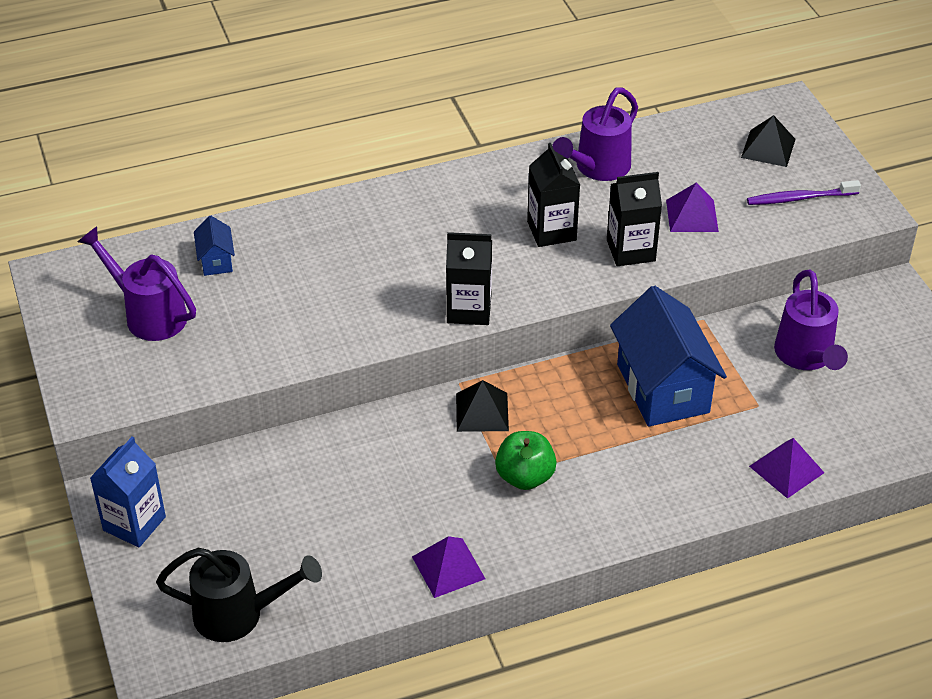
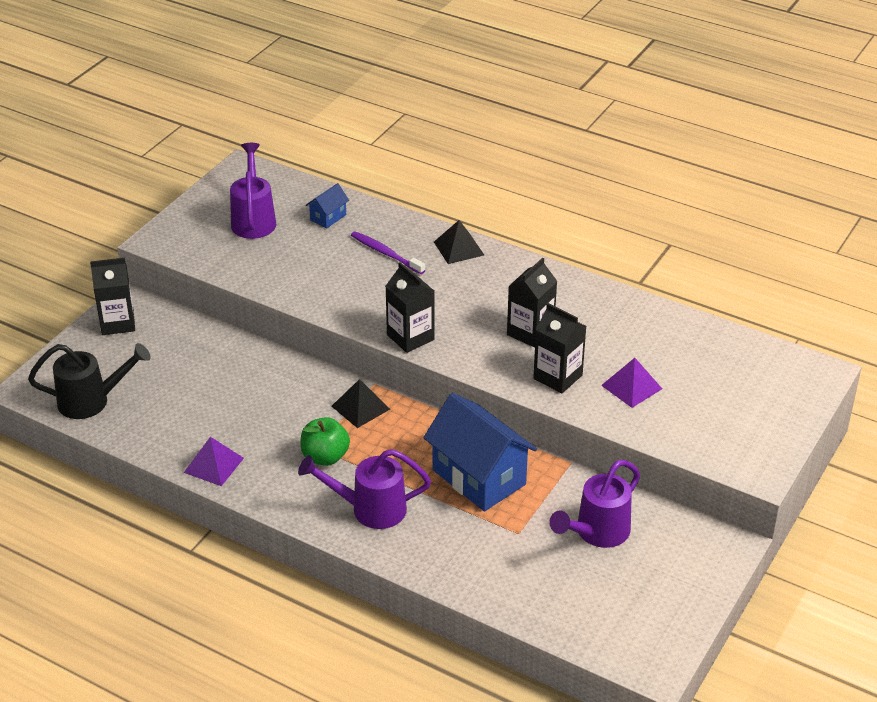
camera: 50 degrees right, 5 degrees down
blue carton [90,436,166,547] -> black carton [90,258,135,335]
black watering can [156,548,322,642] -> black watering can turned 60 degrees counterclockwise [28,343,151,419]
purple watering can [552,87,638,181] -> purple watering can moved to [298,449,431,529]
blue house [610,286,727,427] -> blue house turned 75 degrees counterclockwise [423,393,537,512]
black pyramid [741,115,796,167] -> black pyramid moved to [434,220,484,264]
purple toothbrush [747,180,861,205] -> purple toothbrush moved to [351,231,425,274]
purple pyramid [749,438,824,499] -> none

